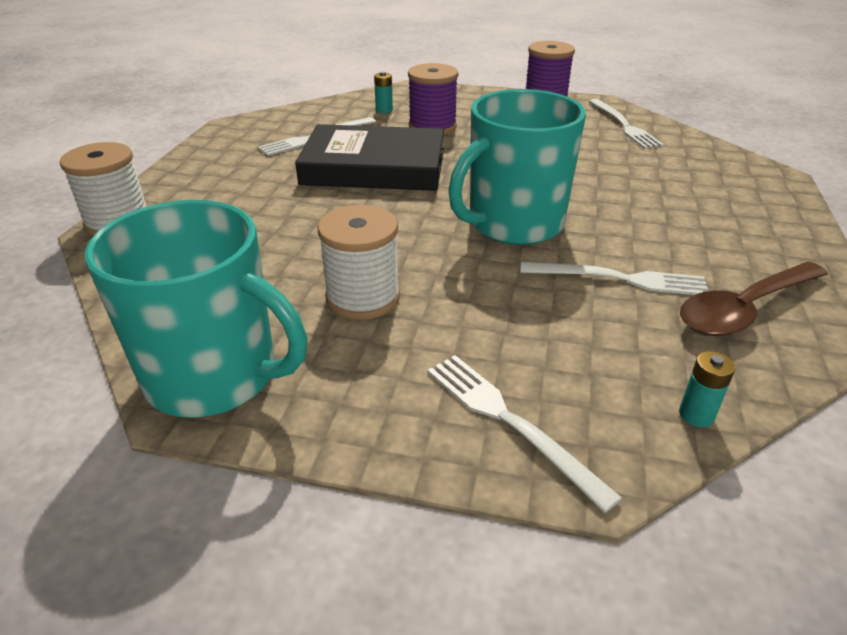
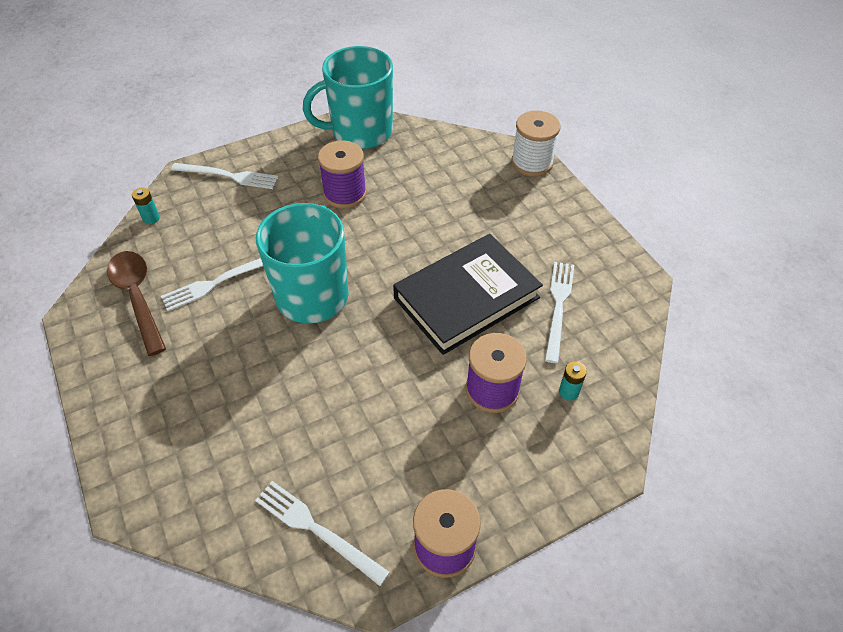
camera: 140 degrees right, 15 degrees up
white spool [317,205,400,320] -> purple spool [318,140,367,209]
brown spoon [680,262,828,336] -> brown spoon turned 45 degrees counterclockwise [107,251,166,356]

